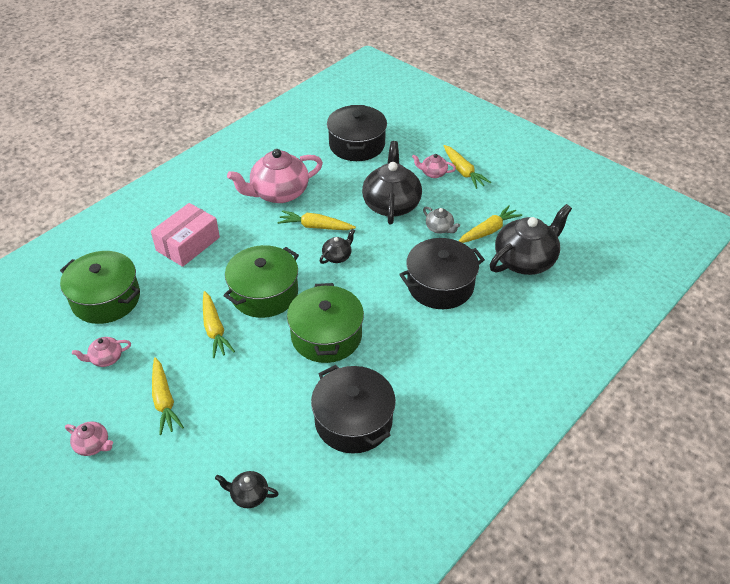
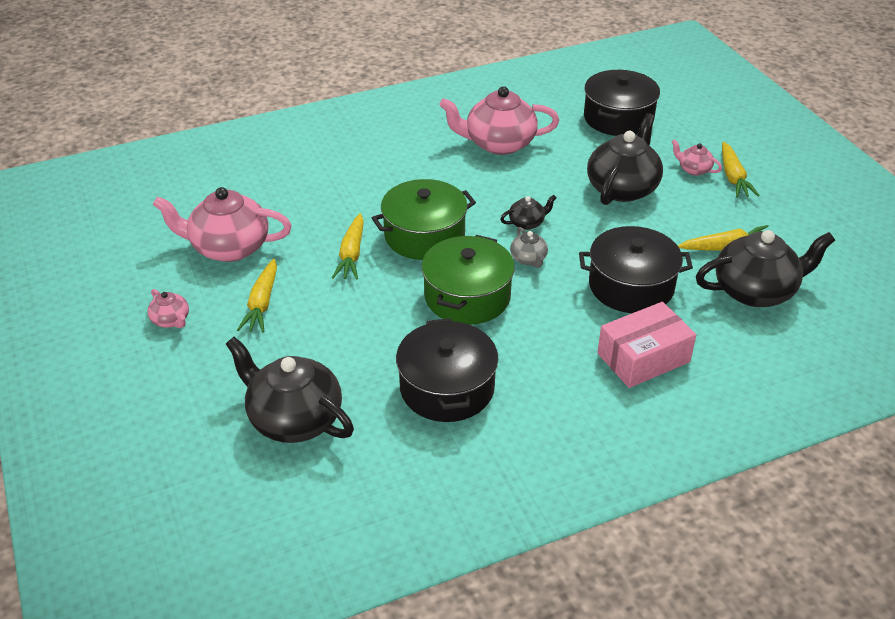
camera: 25 degrees right, 5 degrees down
green pot [60,251,140,324] -> none
pink teapot [72,337,131,367] -> pink teapot [153,187,292,262], size x2.14
pink box [151,203,220,267] -> pink box moved to [597,302,696,388]
black teapot [215,471,279,508] -> black teapot [226,337,354,443], size x2.14
yellow carrot [277,210,356,230] -> none
grey teapot [423,207,460,234] -> grey teapot moved to [510,227,548,268]

